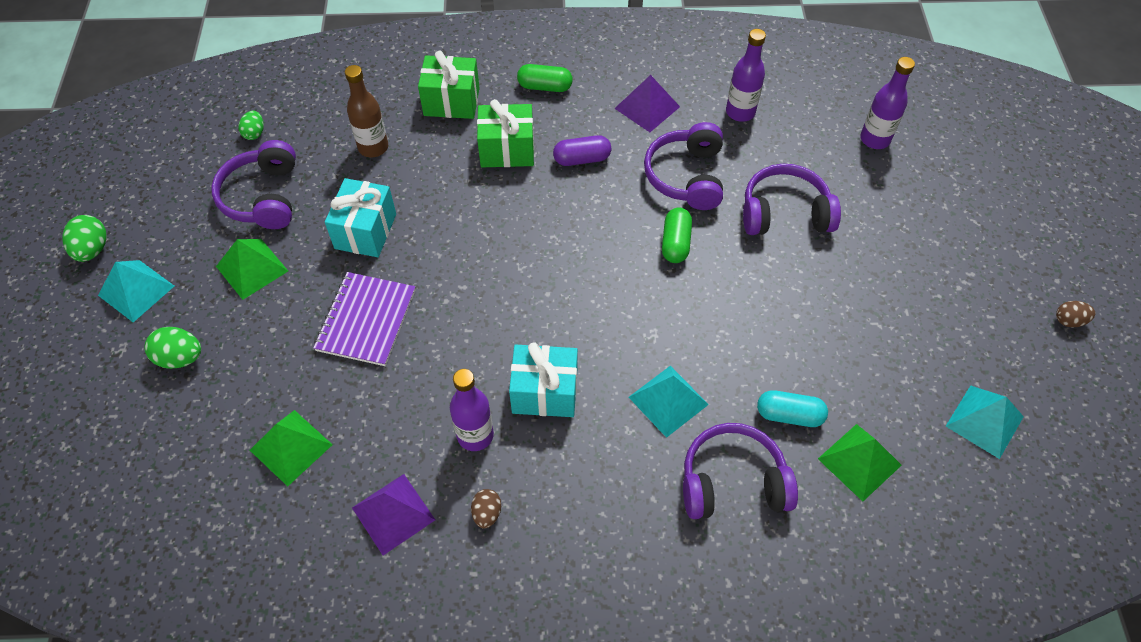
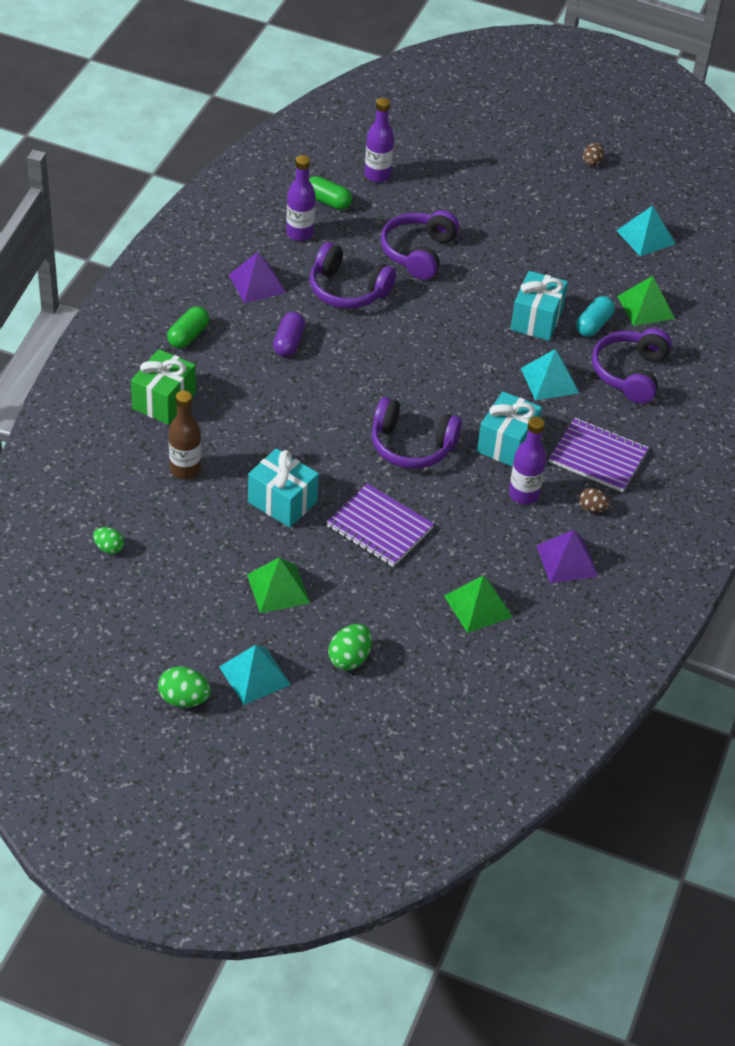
camera: 70 degrees left, 10 degrees down
purple headphones [211,140,296,229] -> purple headphones moved to [372,397,462,469]
green gift [477,99,534,167] -> none
green capsule [662,208,692,263] -> green capsule moved to [309,176,352,210]
none -> turquoise gift [511,271,568,341]
none -> purple notebook [549,418,649,492]

